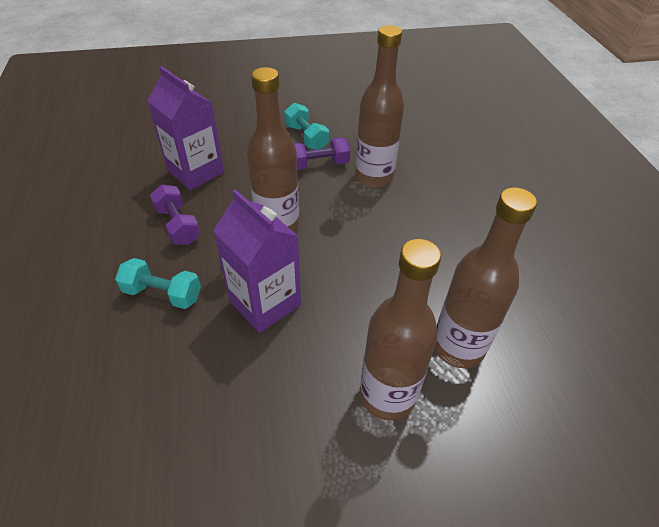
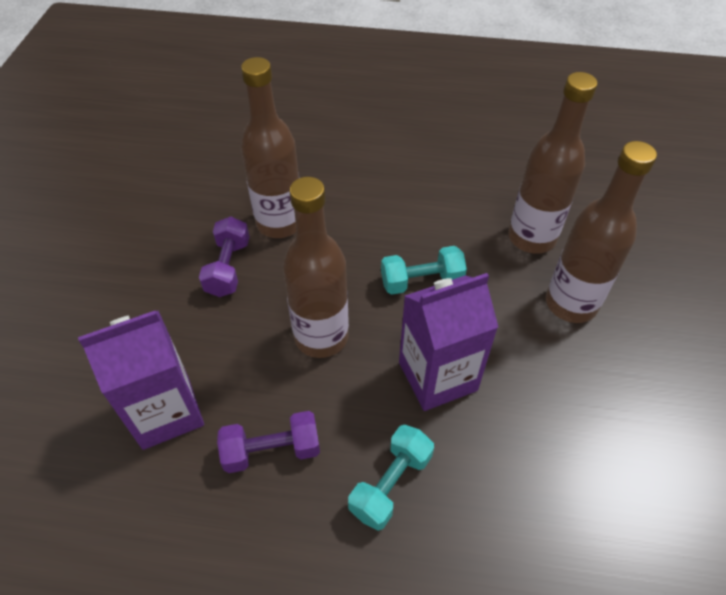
camera: 70 degrees left, 5 degrees up
turquoise dumbbell [284,103,329,150] -> turquoise dumbbell moved to [381,246,467,295]

